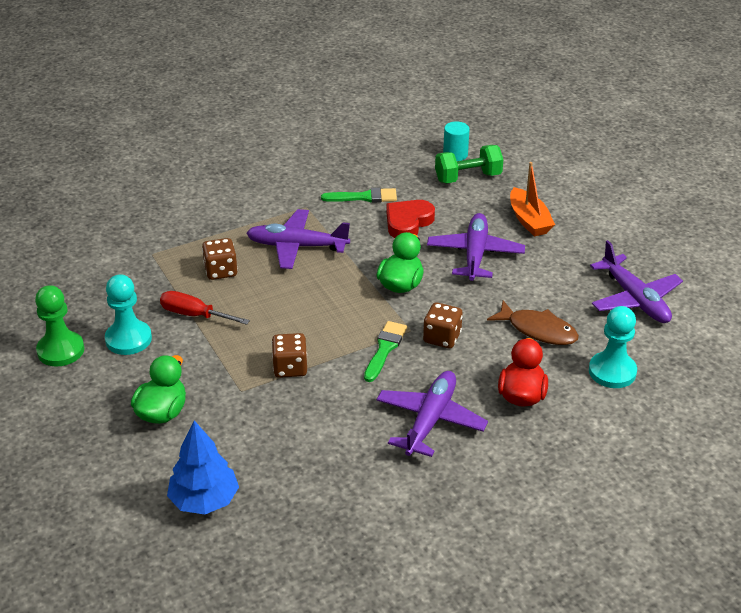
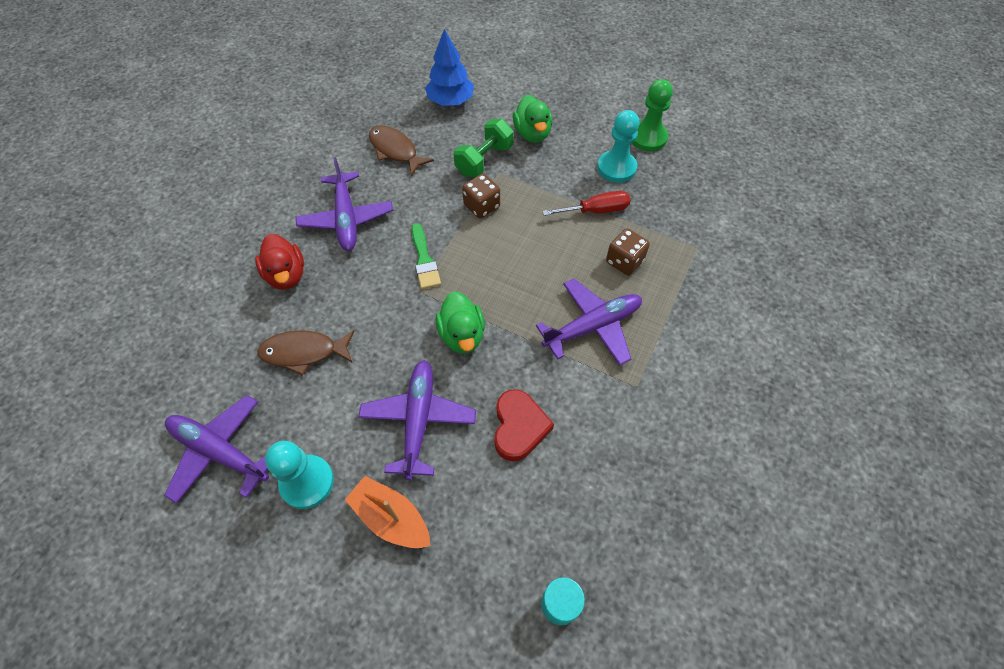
camera: 145 degrees right, 20 degrees up
green brush [321,188,397,203] -> none
brown dice [423,302,463,349] -> none
purple plane [427,213,525,281] -> purple plane turned 150 degrees counterclockwise [358,360,476,480]
green dumbbell [435,145,503,183] -> green dumbbell moved to [454,119,513,177]
turquoise pawn [589,306,637,388] -> turquoise pawn moved to [265,441,334,509]
none -> brown fish [369,126,434,176]

